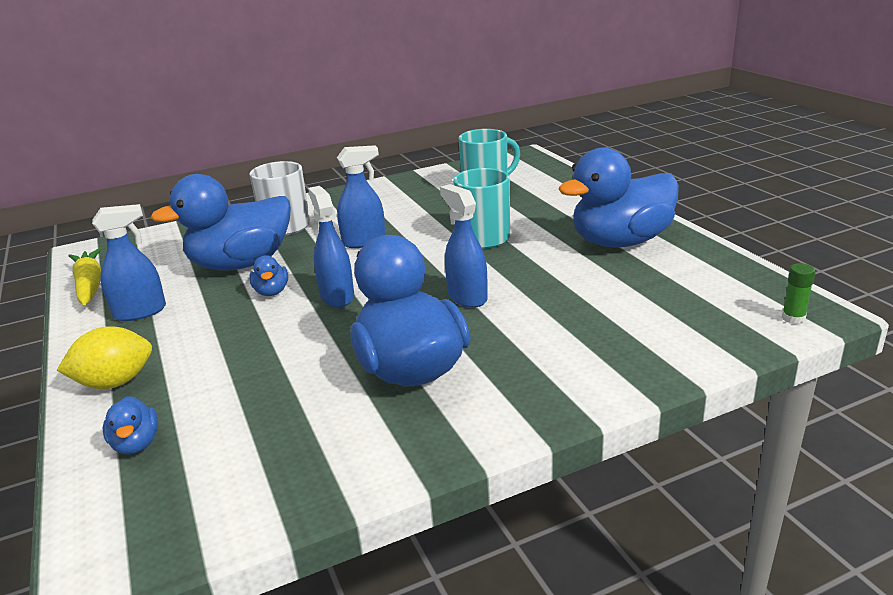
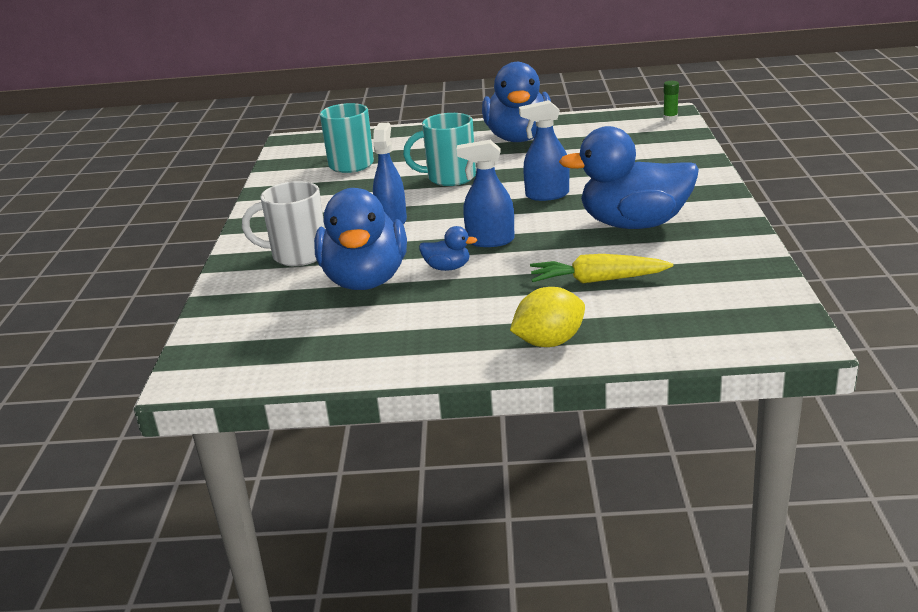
camera: 65 degrees left, 0 degrees up
yellow lemon [57,326,152,389] -> yellow lemon turned 60 degrees clockwise [510,287,585,347]
yellow carrot [68,248,101,305] -> yellow carrot moved to [530,254,673,284]
blue spray bottle [92,204,166,321] -> none
blue duck [103,396,158,455] -> none

